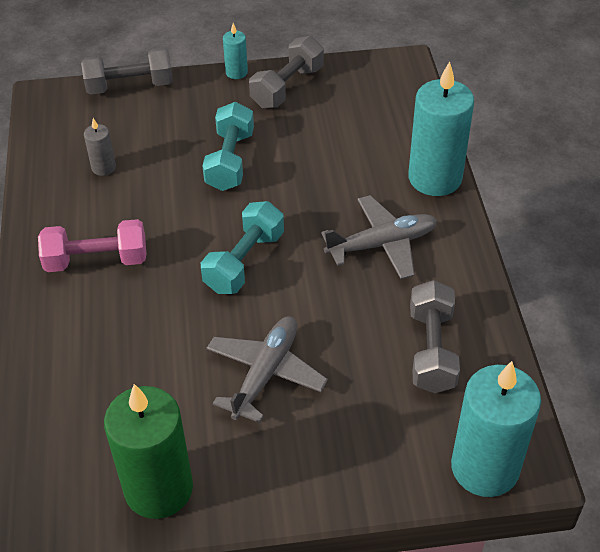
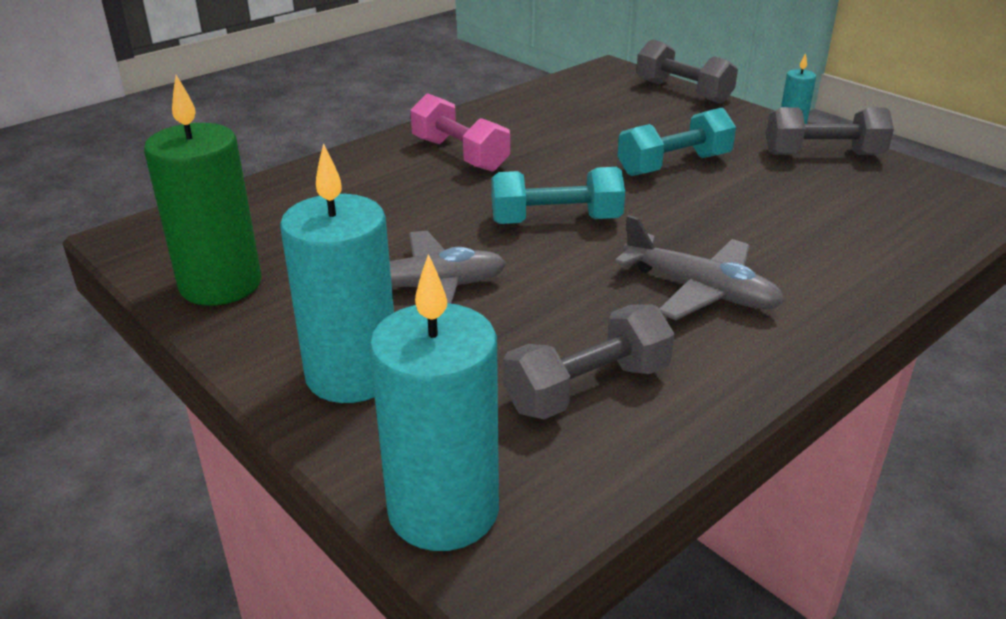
camera: 55 degrees right, 15 degrees down
grey candle [84,118,116,176] -> none
turquoise candle [408,61,474,196] -> turquoise candle moved to [280,143,394,403]

